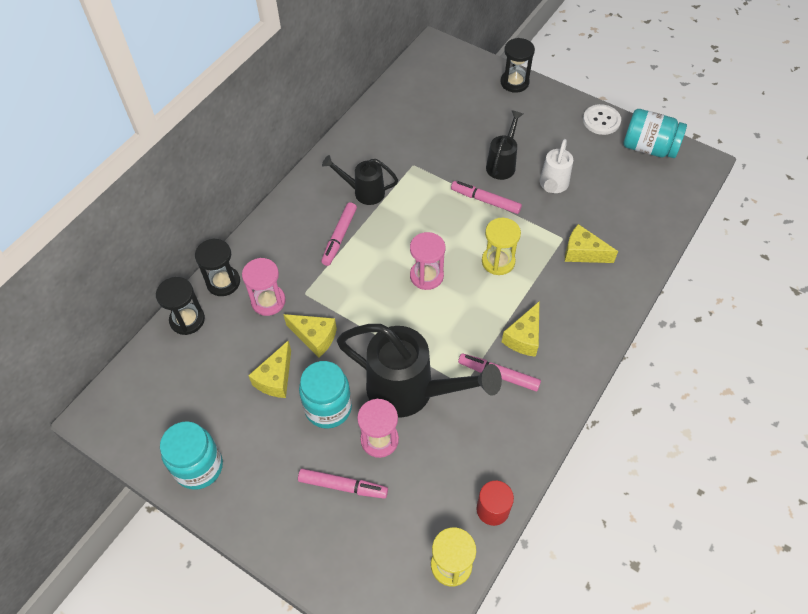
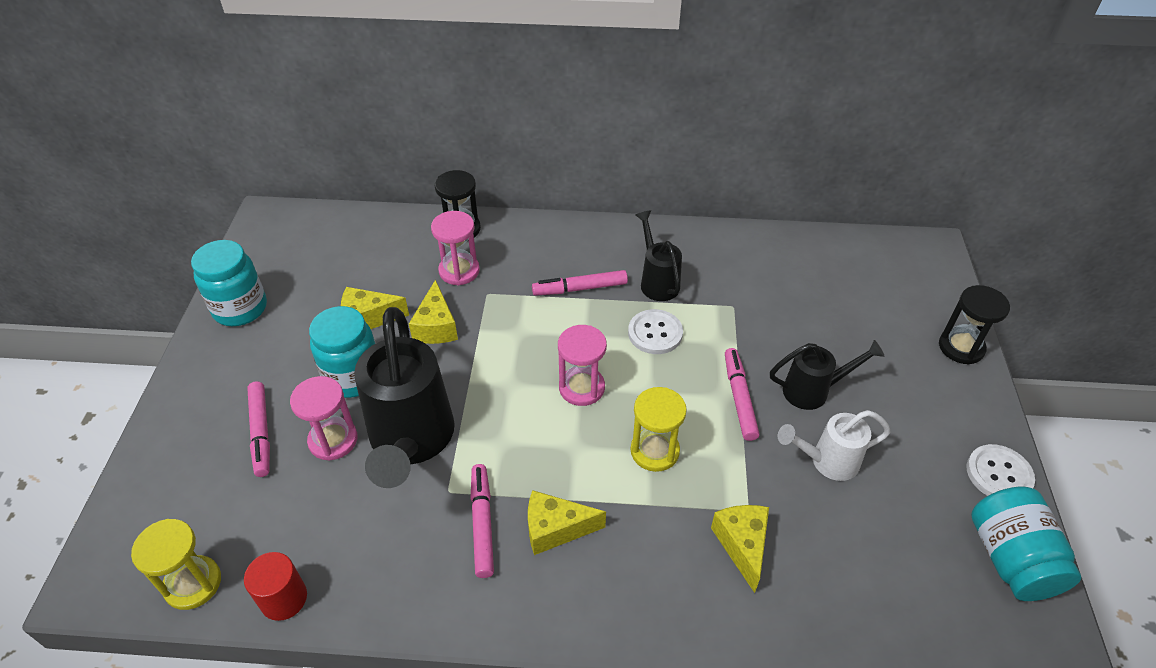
camera: 60 degrees right, 10 degrees down
black hourglass [156,277,205,335] -> none
none -> white button [628,309,683,354]

